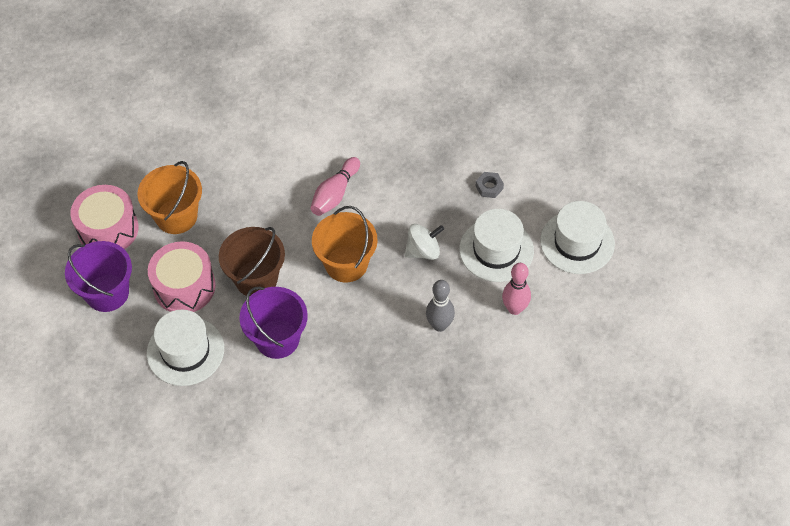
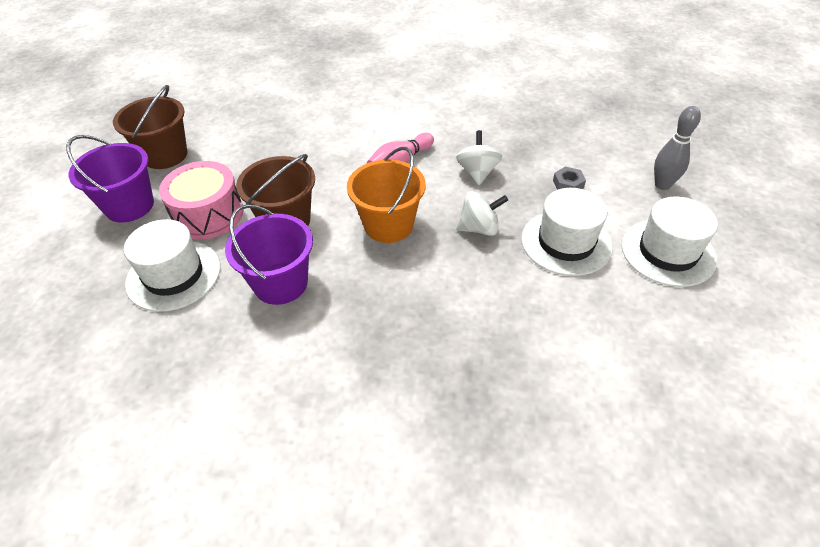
camera: 15 degrees right, 10 degrees down
pink drum [70,185,139,250] -> brown bucket [113,85,187,169]
orange bucket [137,161,202,234] -> none
grey bowling pin [426,280,455,332] -> grey bowling pin moved to [654,106,701,190]
pink bowling pin [502,263,531,315] -> none
none -> white spinning top [456,130,502,185]

